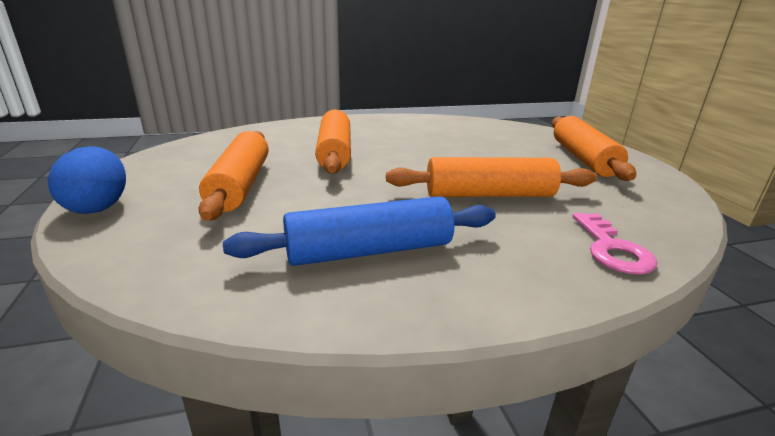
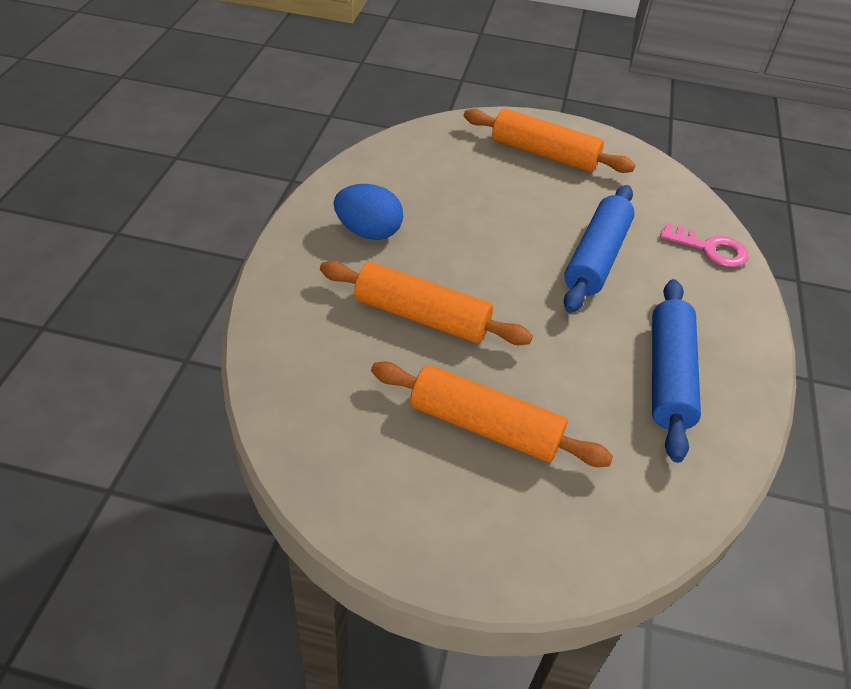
camera: 65 degrees left, 20 degrees up
blue egg [47,146,126,214] -> blue egg moved to [334,184,403,240]
orange rolling pin [386,157,597,197] -> blue rolling pin [564,185,635,313]

